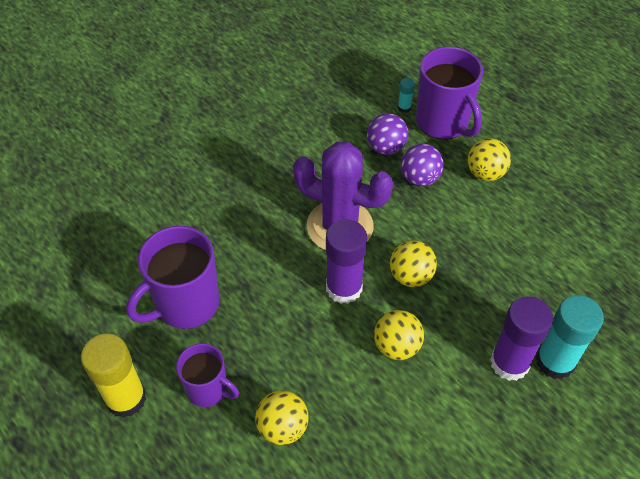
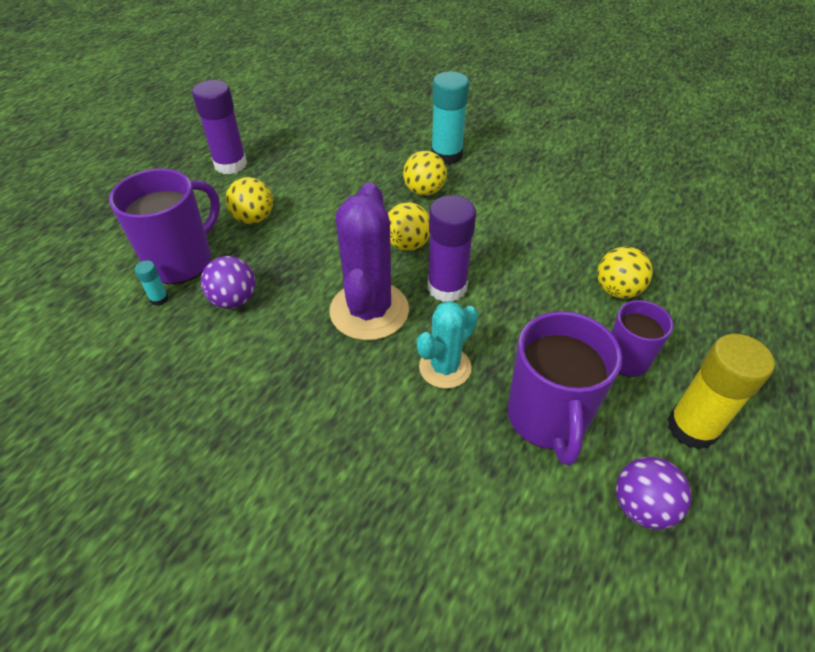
camera: 110 degrees left, 5 degrees down
purple mug [126,226,220,329] -> purple mug turned 60 degrees clockwise [508,311,622,465]
yellow ball [374,310,424,360] -> yellow ball moved to [403,151,447,196]
purple ball [401,144,444,186] -> purple ball moved to [616,457,692,529]
purple glue stick [490,297,553,381] -> purple glue stick moved to [192,80,247,174]
none -> turquoise cactus [417,301,478,389]

